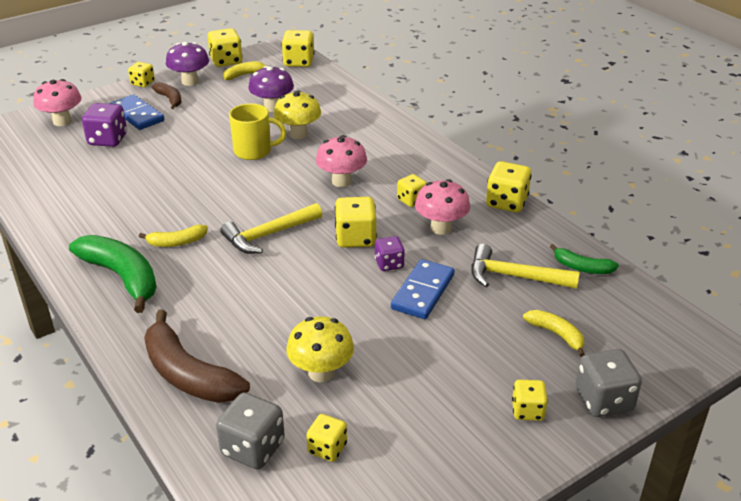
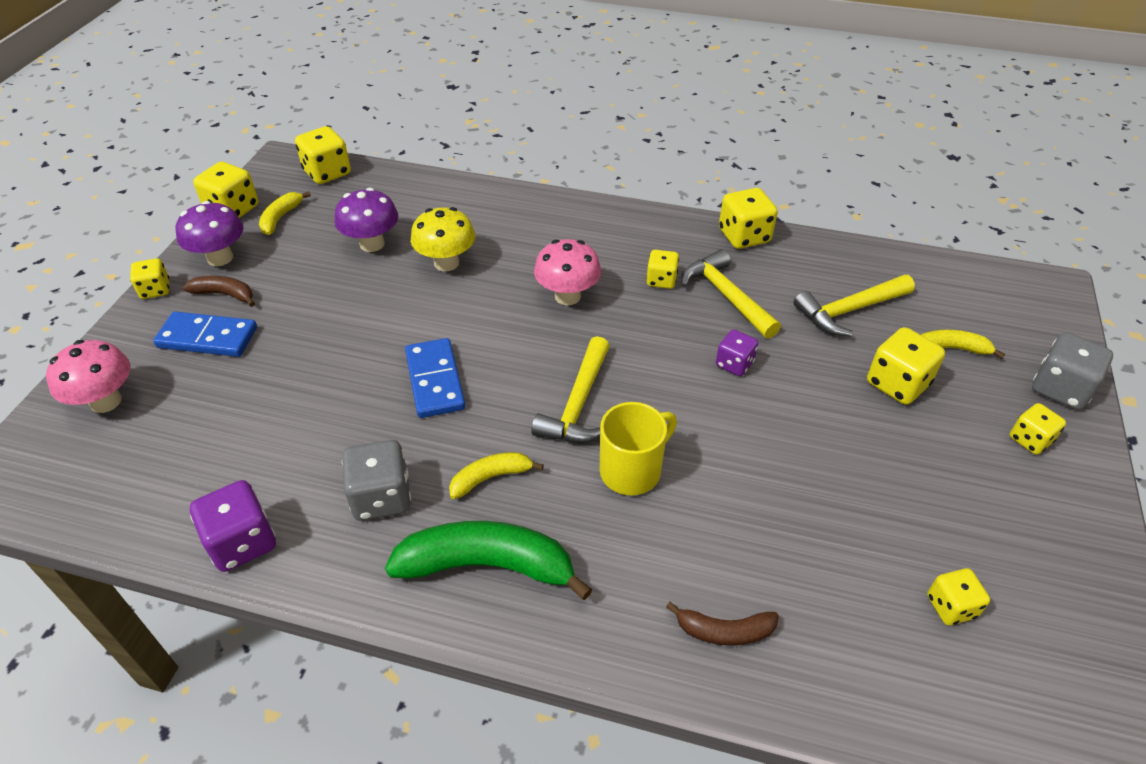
camera: 40 degrees left, 10 degrees up
purple dice [82,103,127,147] -> purple dice moved to [190,480,276,572]
yellow banana [139,224,208,247] -> yellow banana turned 150 degrees counterclockwise [449,452,544,499]
brown banana [144,310,250,403] -> brown banana [666,602,779,646], size x0.53
grey dice [216,392,285,469] -> grey dice moved to [342,440,411,521]
yellow mug [229,104,286,160] -> yellow mug moved to [600,402,677,496]
yellow mushroom [286,316,354,382] -> none
yellow dice [335,197,377,248] -> yellow dice moved to [867,327,945,405]
blue domino [391,259,455,319] -> blue domino moved to [405,338,466,418]
pink mushroom [415,179,470,235] -> yellow hammer [681,249,781,339]
green banana [550,244,619,274] -> none

